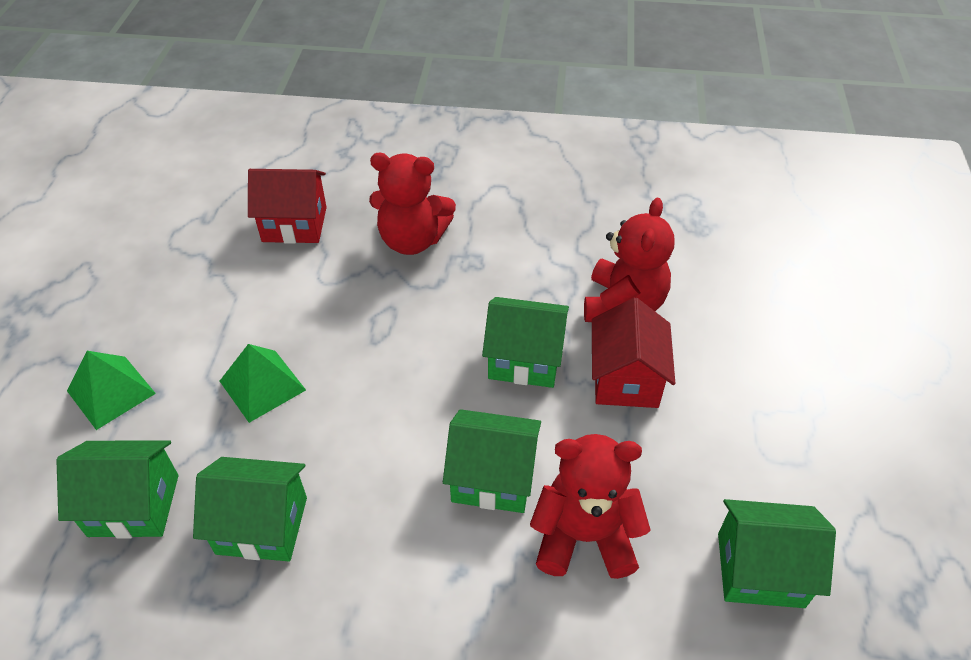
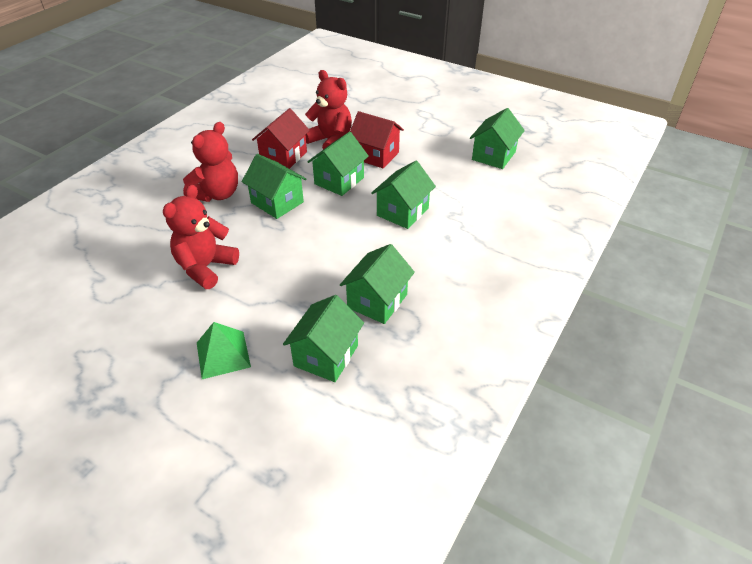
camera: 65 degrees left, 5 degrees down
green pyramid [220,344,306,423] -> none
red house [248,169,327,244] -> red house moved to [252,108,310,169]
red teddy bear [530,434,651,579] -> red teddy bear moved to [163,185,239,289]
none -> green house [242,154,306,219]

